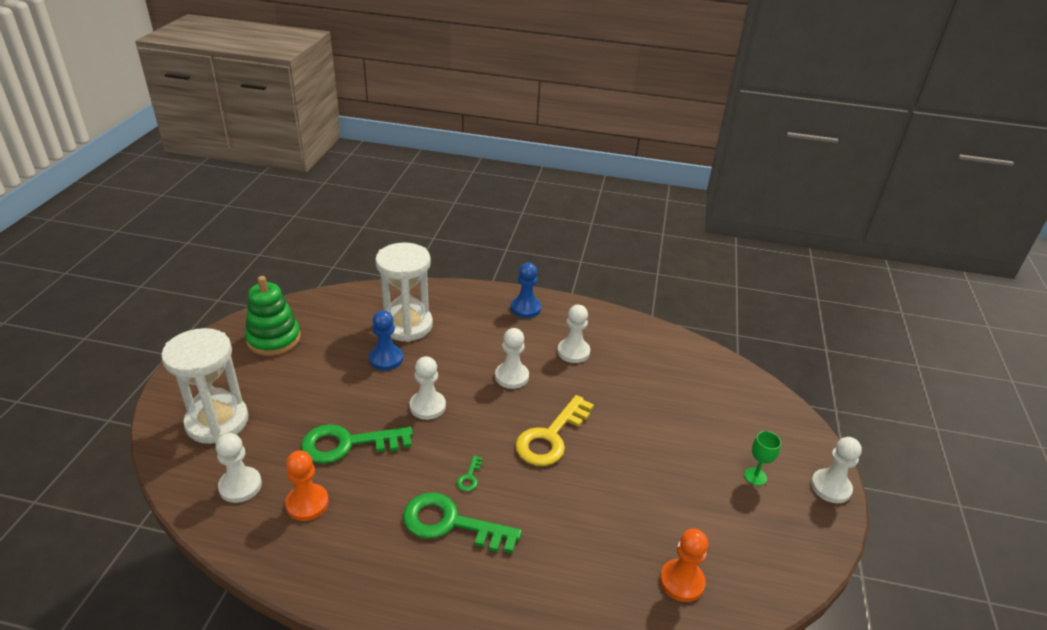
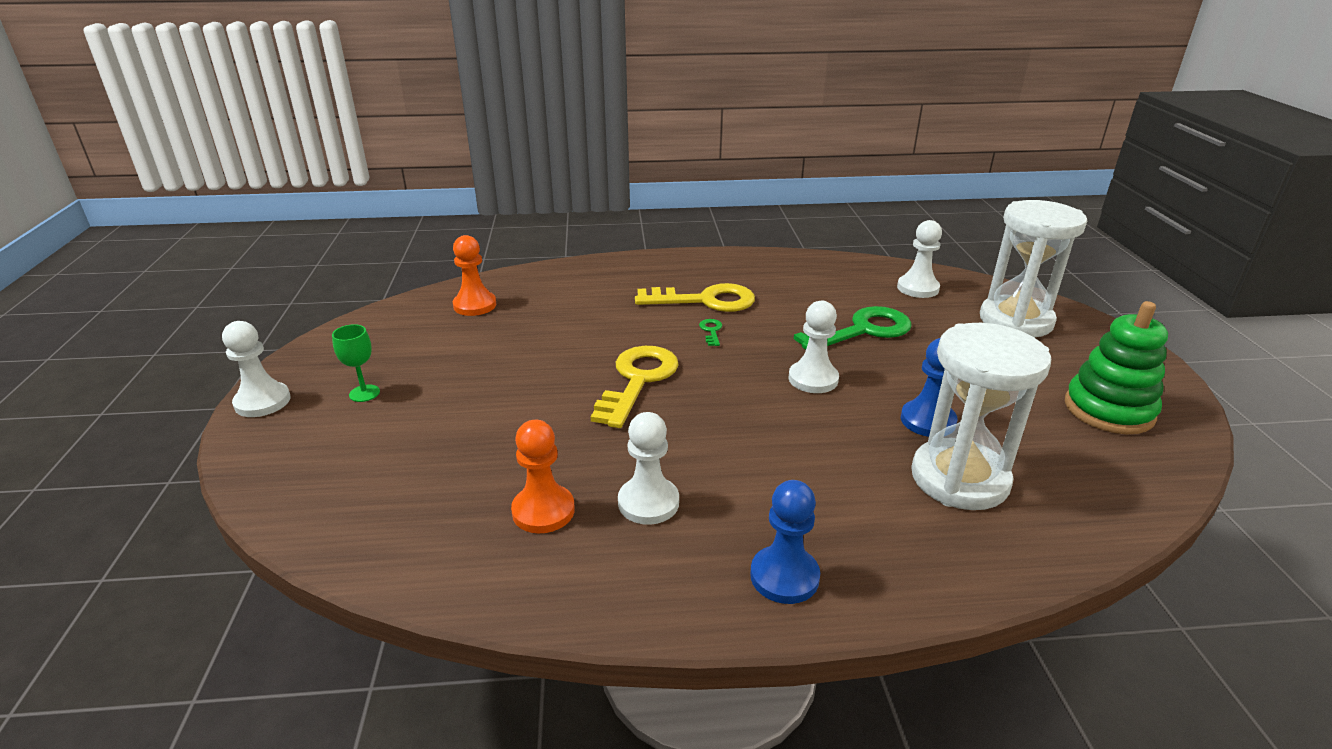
camera: 165 degrees right, 5 degrees down
orange pawn [285,450,329,521] -> orange pawn moved to [511,420,575,533]
green key [403,492,522,553] -> yellow key [635,283,755,312]
white pawn [495,328,529,389] -> none

